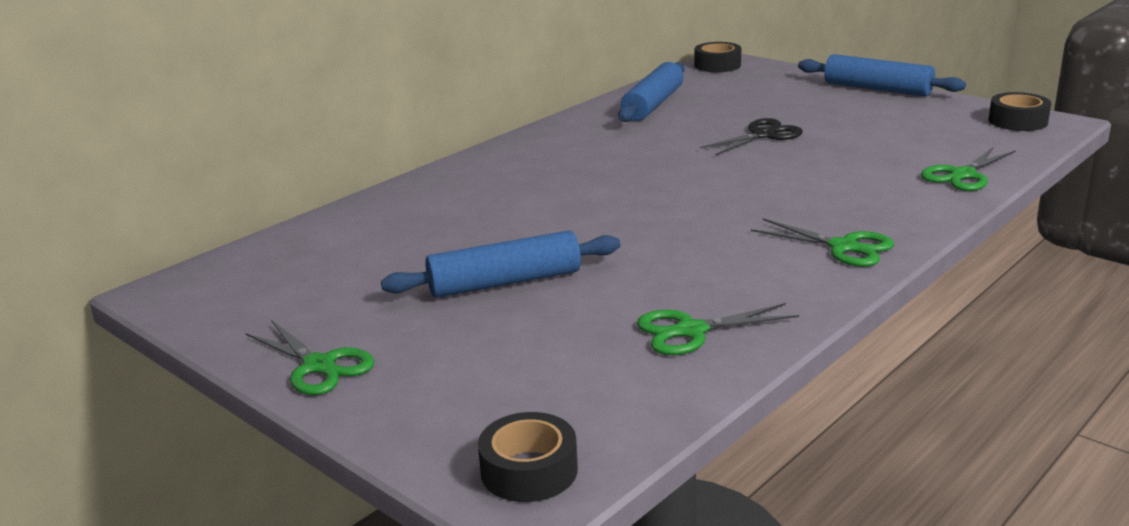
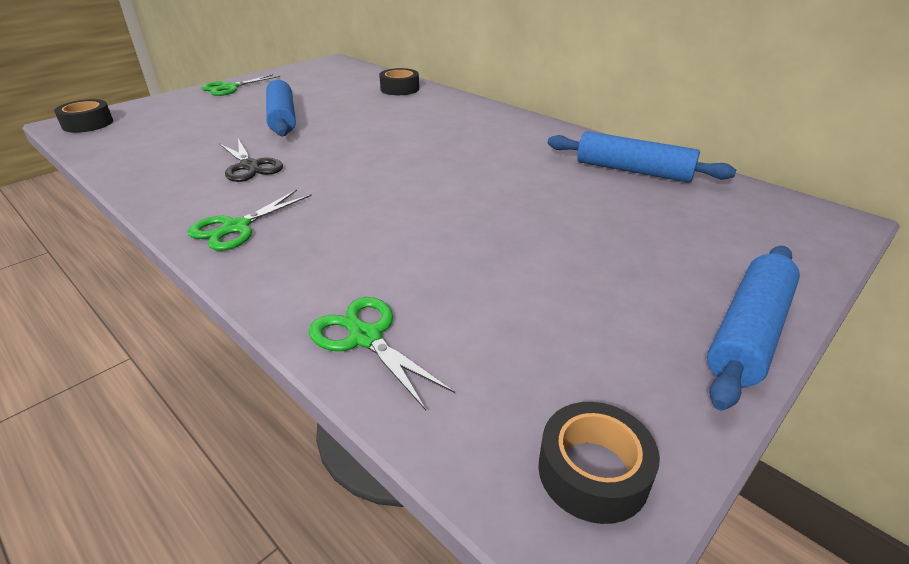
camera: 90 degrees right, 10 degrees up
green scissors [637,303,799,355] -> none
black tape [694,42,741,72] -> black tape moved to [379,68,419,95]
black scissors [700,118,803,156] -> black scissors moved to [219,139,283,182]

